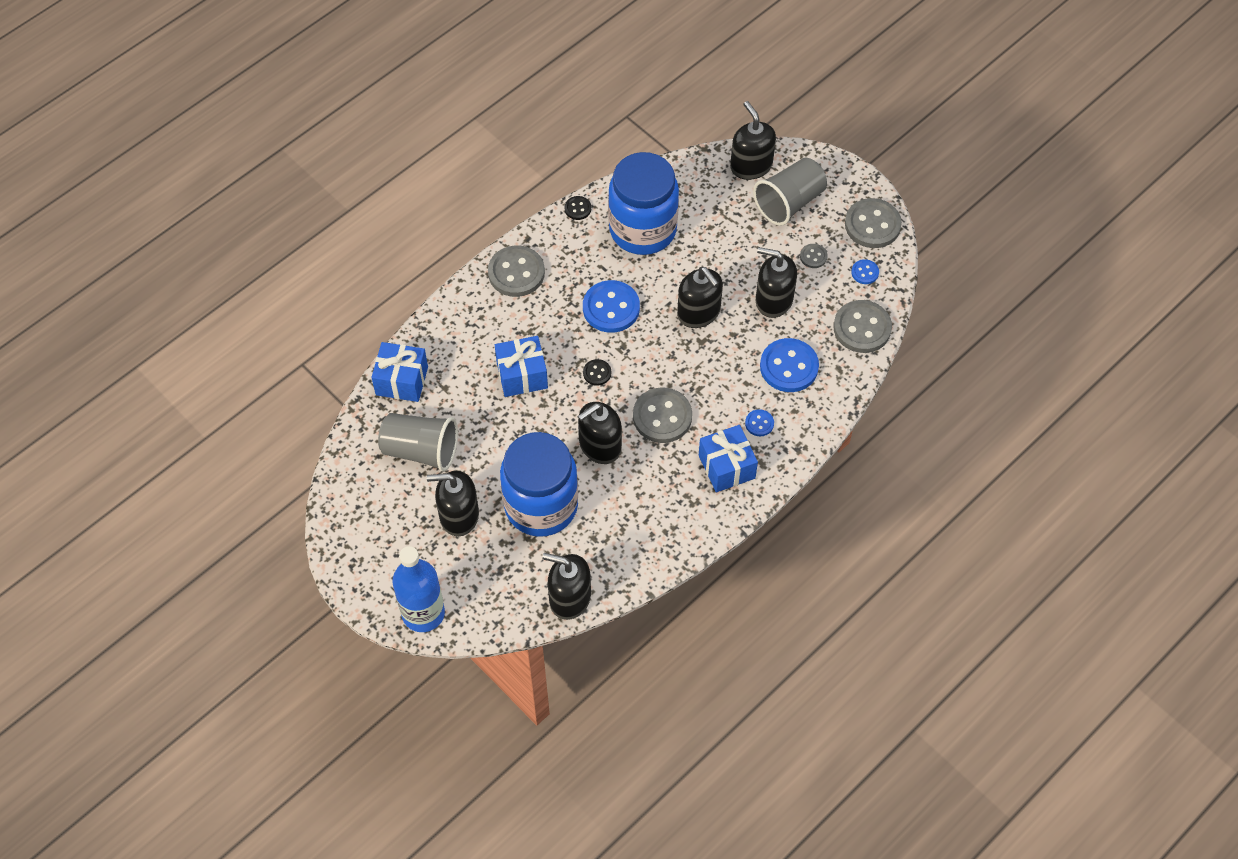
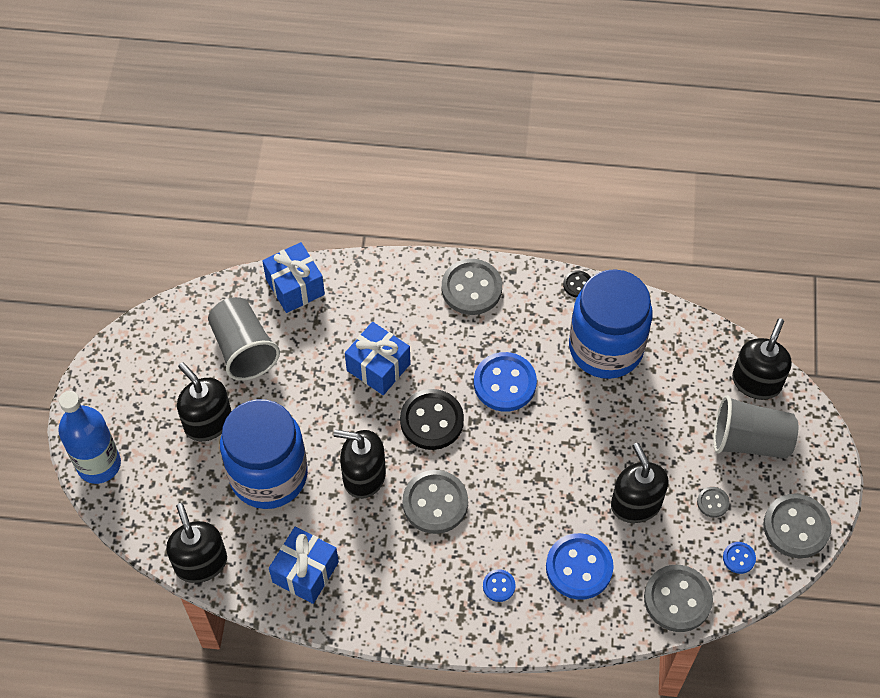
camera: 50 degrees right, 0 degrees up
black button [583,359,611,386] -> black button [400,389,464,450], size x2.06
black soap dispenser [677,267,723,328] -> none
blue gift [699,425,758,492] -> blue gift moved to [269,526,339,604]

